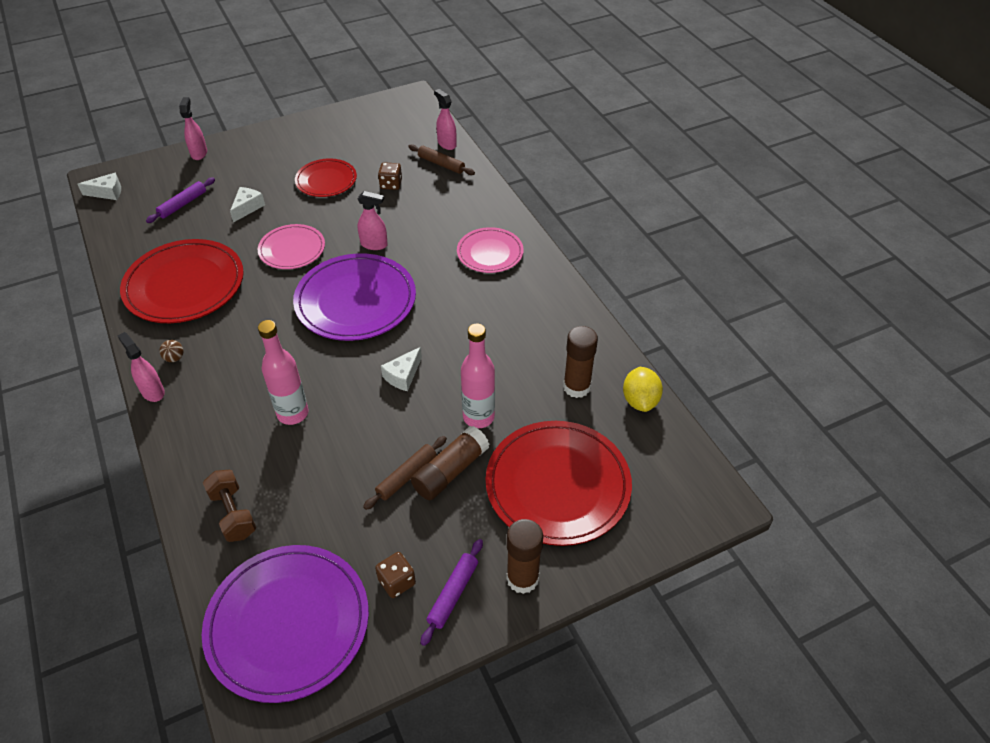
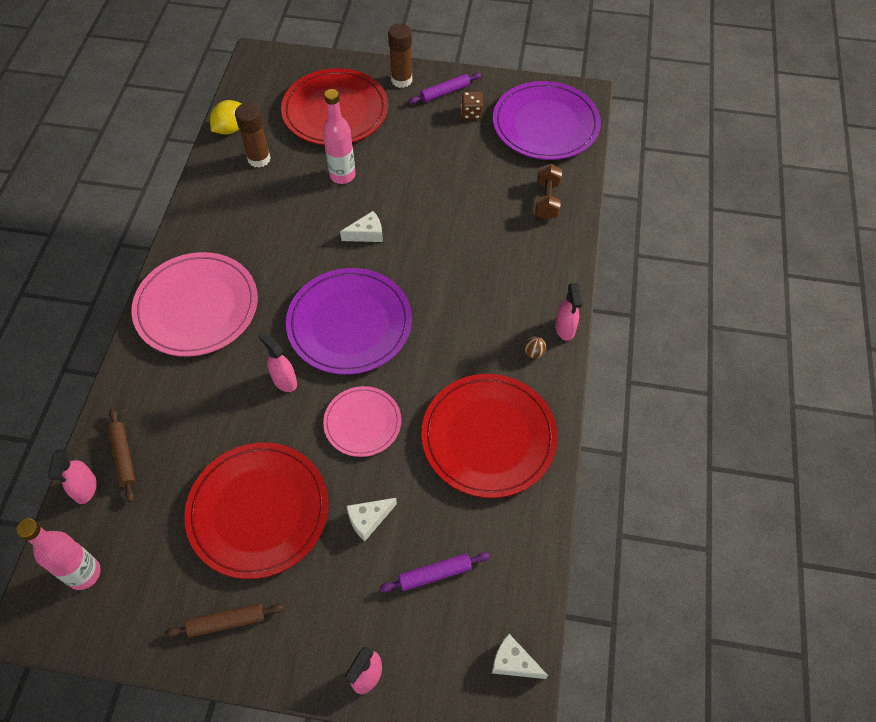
camera: 145 degrees left, 10 degrees up
pink bottle [258,320,308,425] -> pink bottle moved to [16,518,101,590]
red plate [295,159,357,197] -> red plate [184,442,329,579], size x1.72
brown rolling pin [363,436,447,510] -> brown rolling pin moved to [165,603,285,638]
brown dice [378,162,402,190] -> none
brown glue stick [411,426,489,500] -> none
pink plate [457,227,524,273] -> pink plate [131,252,258,357], size x1.72

